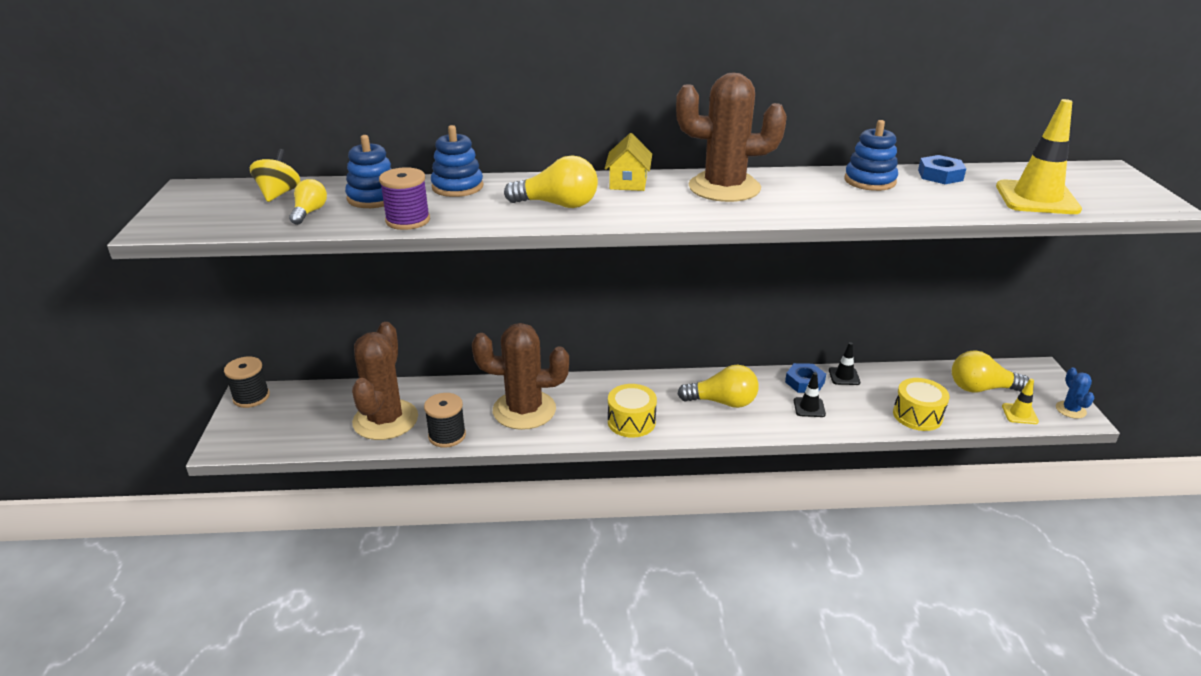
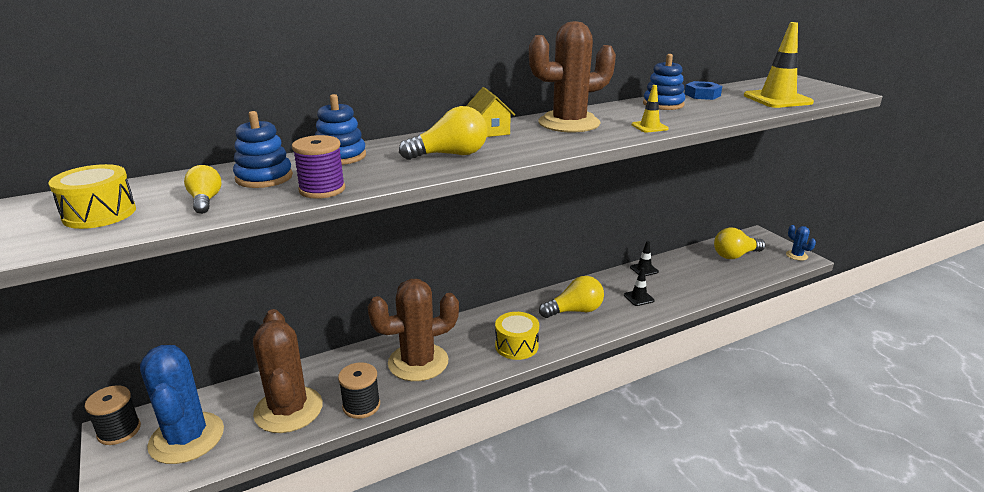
camera: 25 degrees left, 5 degrees down
yellow spinning top [250,149,301,202] -> none
blue nut [785,363,826,393] -> none
yellow drum [893,378,950,431] -> yellow drum moved to [48,164,136,229]
yellow traffic cone [1002,379,1039,424] -> yellow traffic cone moved to [632,85,669,133]
none -> blue cactus [140,345,224,464]

